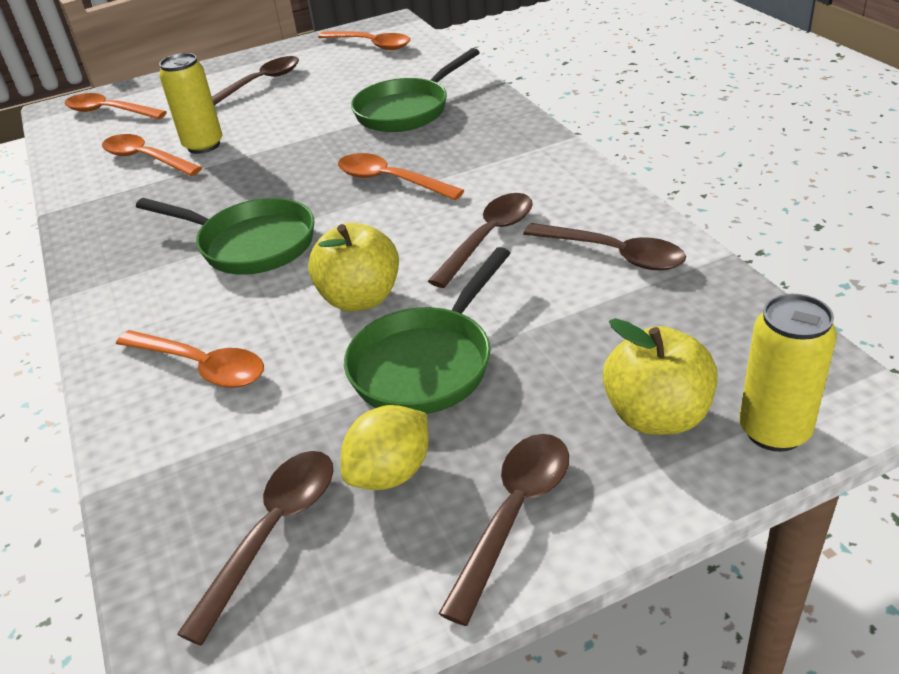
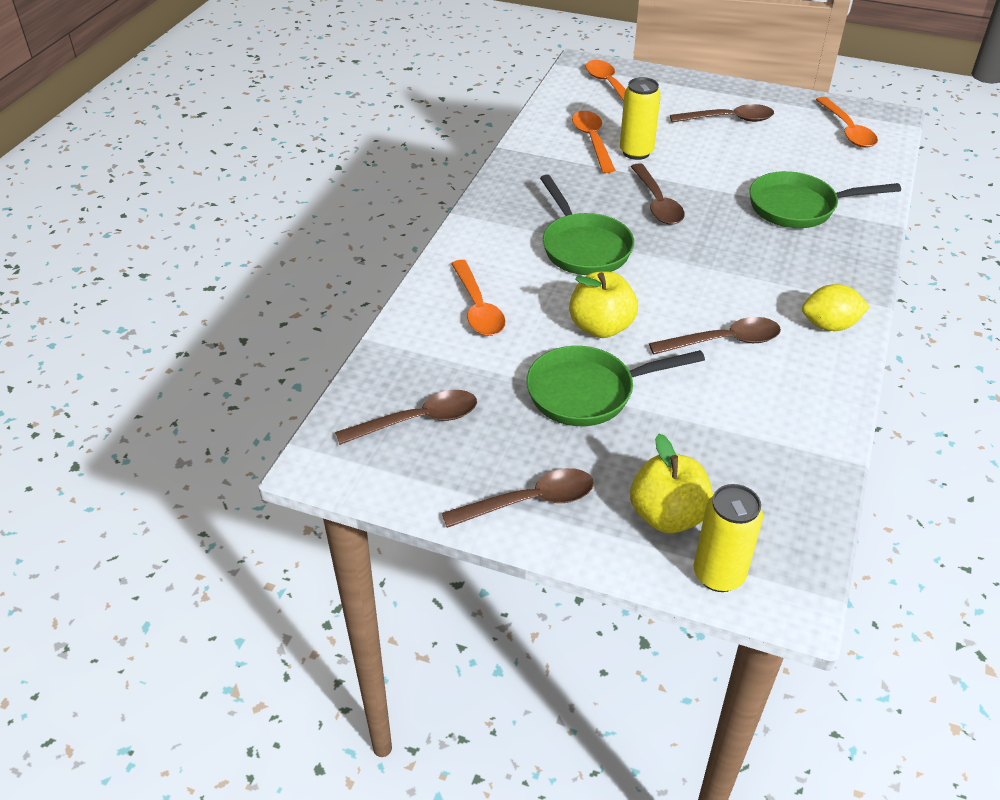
camera: 40 degrees right, 5 degrees up
orange spoon [338,153,464,200] -> none
yellow lemon [341,405,429,490] -> yellow lemon moved to [802,284,870,331]
brown spoon [523,223,686,270] -> brown spoon moved to [630,163,685,224]

